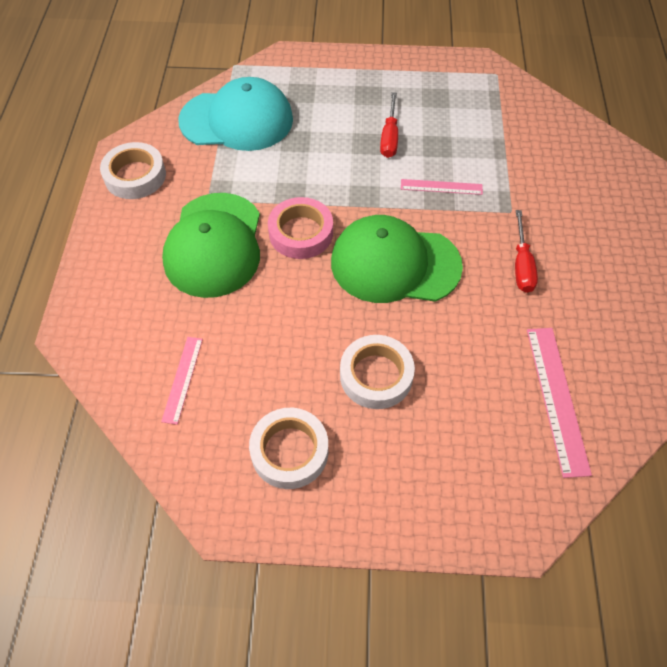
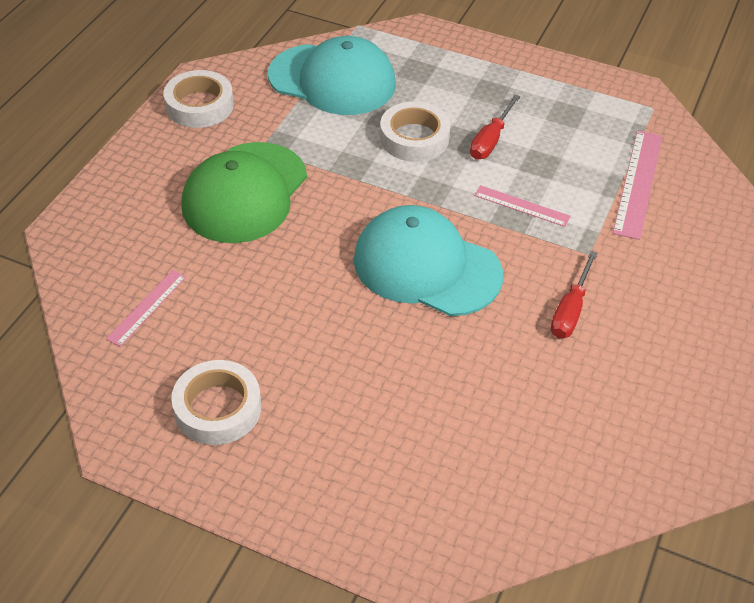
camera: 20 degrees right, 10 degrees down
pink tape [268,197,333,259] -> none
green cap [331,215,463,303] -> turquoise cap [354,205,503,316]
white tape [340,335,415,409] -> white tape moved to [380,101,450,162]
pink ruler [527,328,592,478] -> pink ruler moved to [613,131,662,240]

